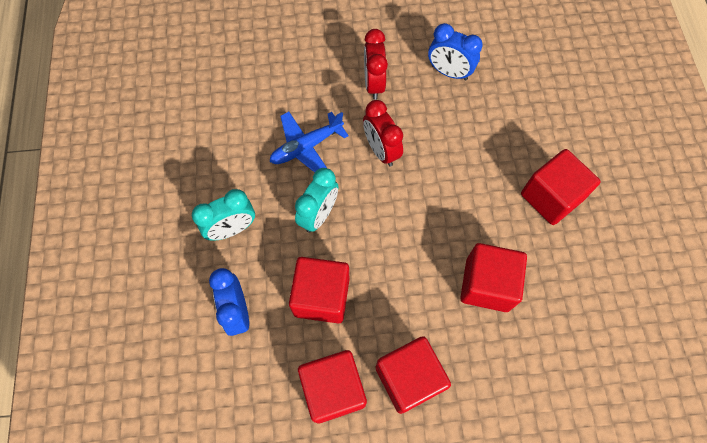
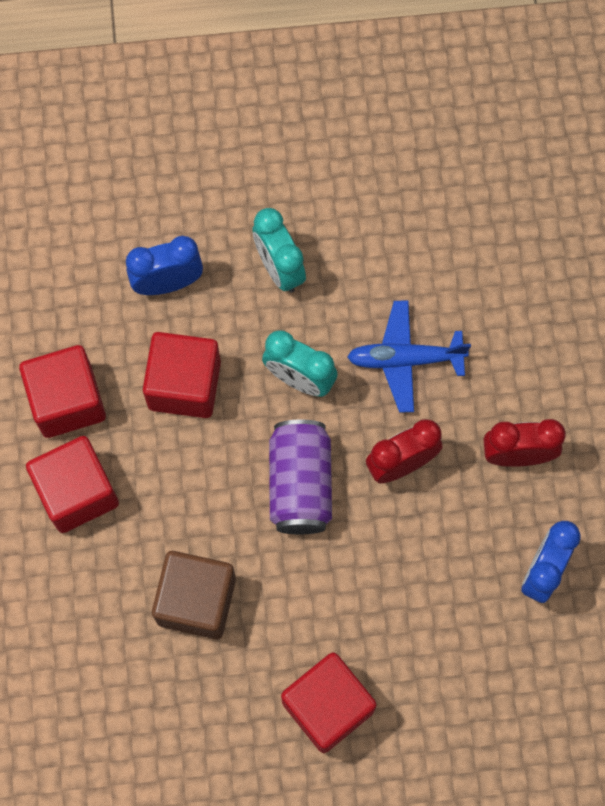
camera: 90 degrees right, 5 degrees up
blue plane [270,112,349,173] -> blue plane turned 60 degrees counterclockwise [347,300,471,413]
red cube [460,243,527,312] -> brown cube [152,551,236,639]
none -> purple can [269,419,332,534]

